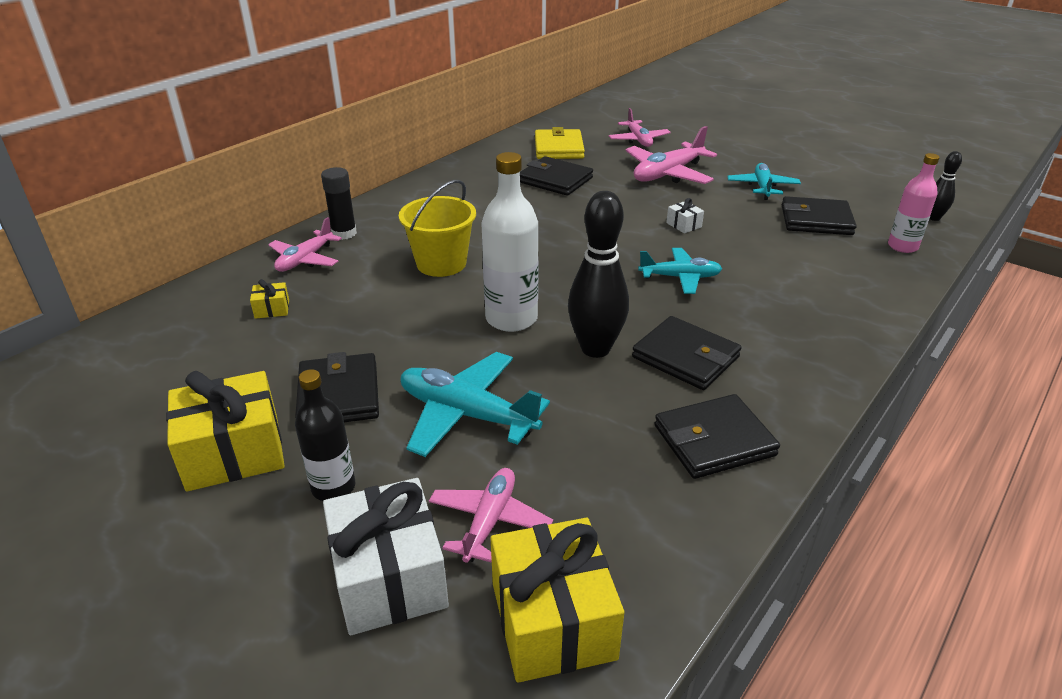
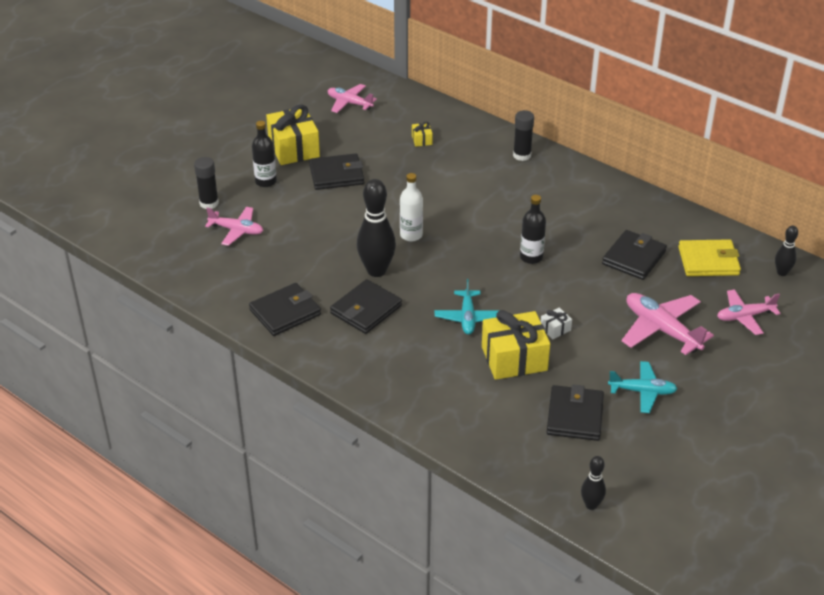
camera: 90 degrees right, 5 degrees up
pink plane [268,217,342,272] -> pink plane moved to [328,84,377,113]
white gift [323,478,449,635] -> black glue stick [194,157,219,209]
yellow bucket [399,180,476,277] -> none
turquoise plane [401,352,550,457] -> none
white bottle [481,152,539,332] -> white bottle [400,173,423,241], size x0.64
yellow gift [491,518,624,683] -> yellow gift moved to [482,310,550,380]
black wallet [654,394,780,479] -> black wallet turned 75 degrees clockwise [249,283,321,336]
pink bottle [888,153,940,253] -> none
none -> black bottle [520,195,546,264]
none -> black bowling pin [775,226,798,276]

